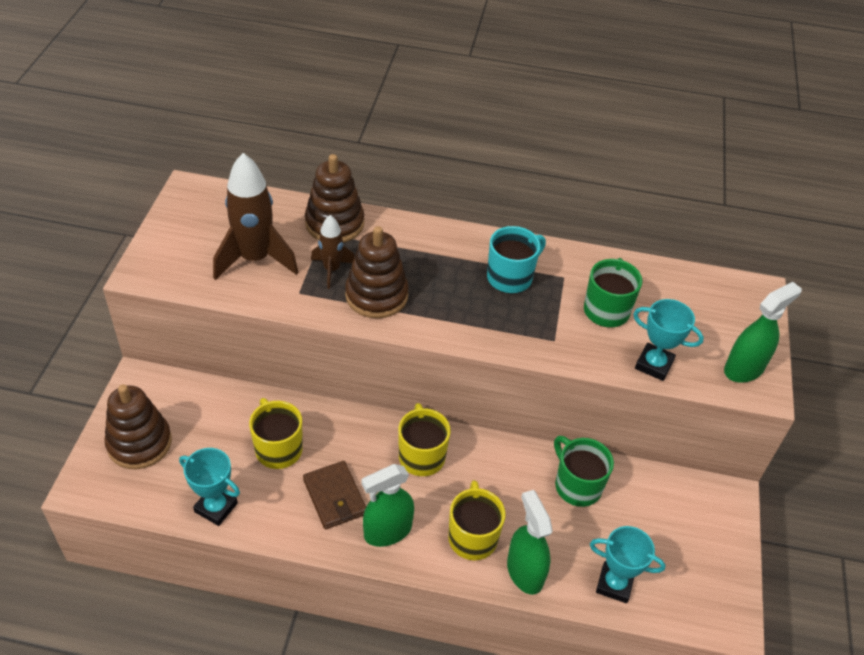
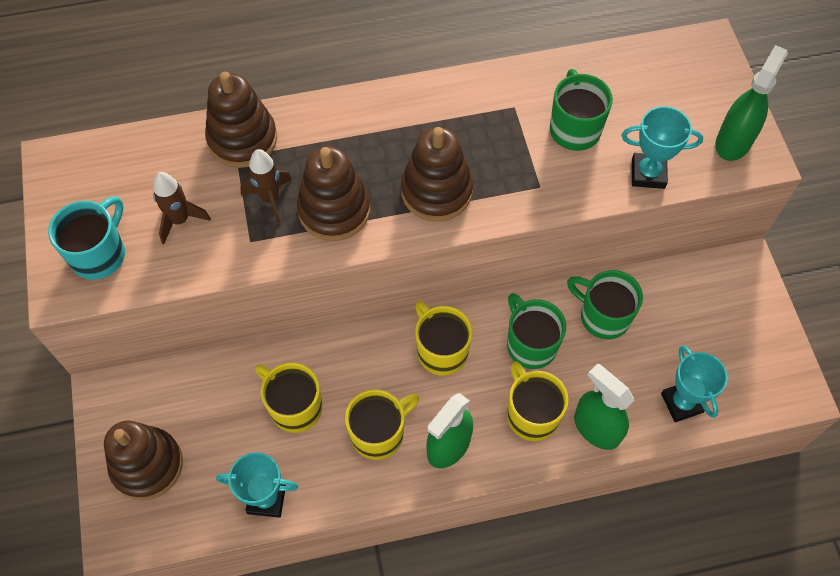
camera: 20 degrees left, 15 degrees up
brown rocket [213,153,298,280] -> brown rocket [153,172,211,244], size x0.55
brown wallet [303,461,366,529] -> yellow mug [345,389,419,460]
turquoise mug [487,226,546,293] -> turquoise mug moved to [48,196,125,280]
turquoise trophy [590,526,665,603] -> turquoise trophy turned 75 degrees clockwise [661,345,728,422]
none -> brown stacking toy [401,127,473,222]
none -> green mug [507,293,566,369]

